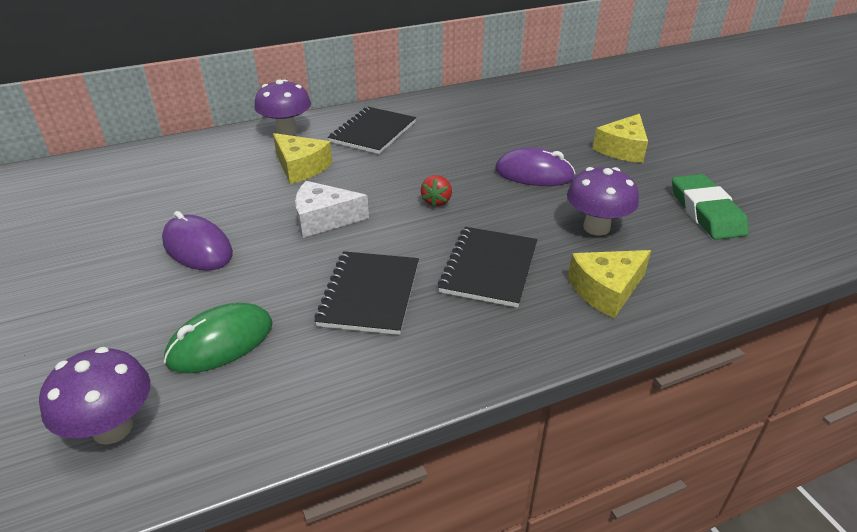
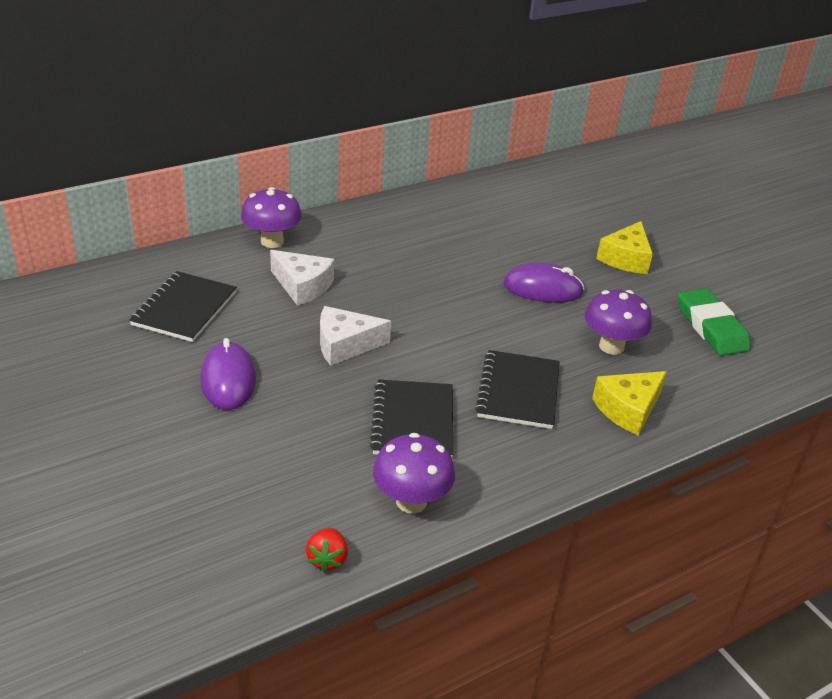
camera: 10 degrees left, 0 degrees up
purple mushroom [39,347,150,444] -> purple mushroom moved to [373,433,455,513]
purple mouse [162,211,233,271] -> purple mouse turned 45 degrees clockwise [200,338,256,410]
green mouse [164,303,273,373] -> none
yellow cheese [273,133,332,184] -> white cheese [270,250,334,306]
black notebook [328,107,416,154] -> black notebook moved to [129,271,237,342]
red strawberry [421,175,452,207] -> red strawberry moved to [306,528,348,572]

